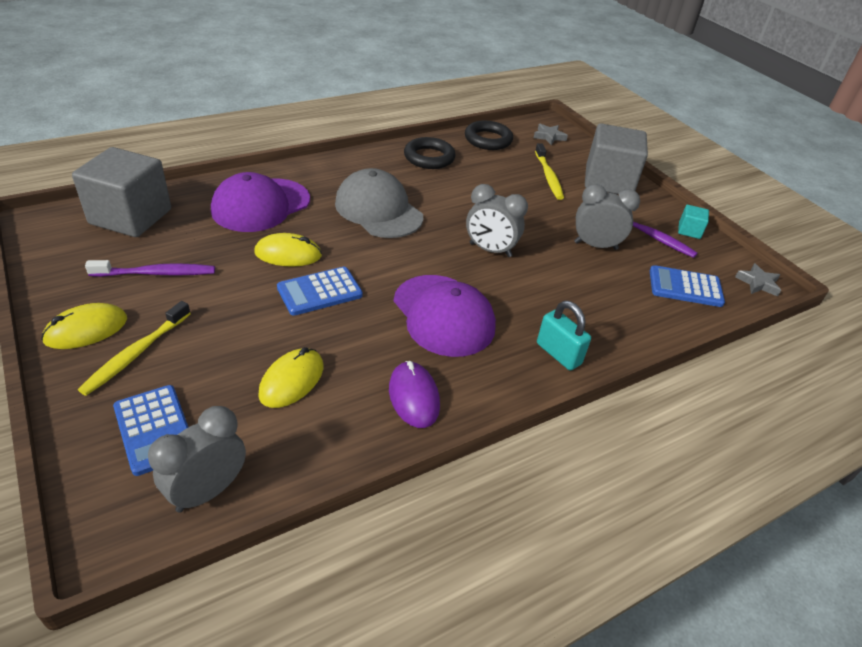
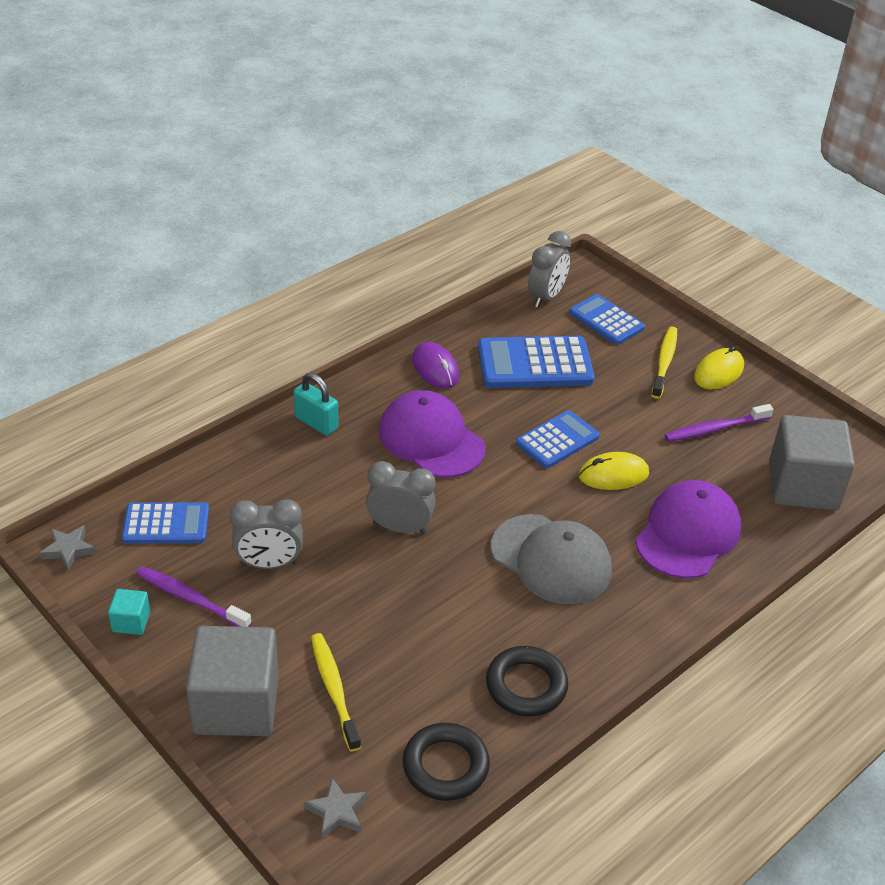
camera: 170 degrees right, 0 degrees up
yellow mouse [258,347,323,408] -> blue calculator [478,336,595,388]

